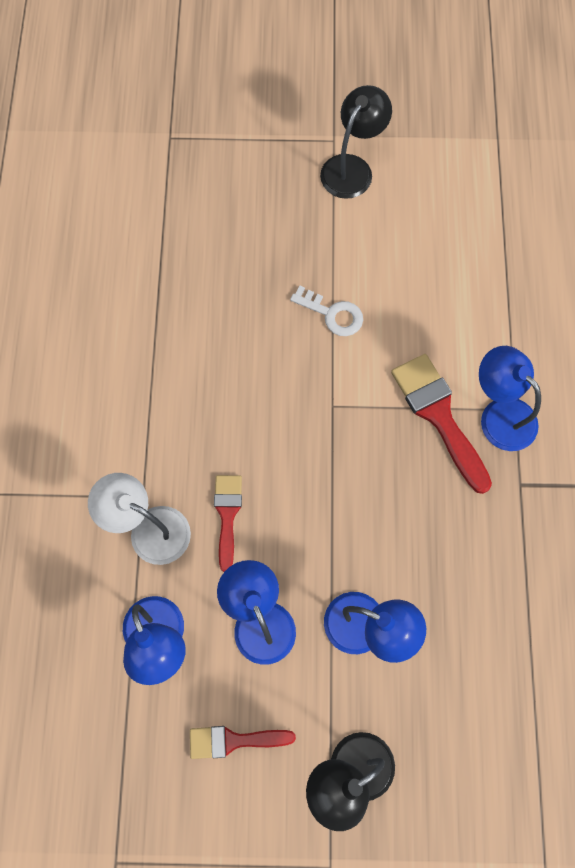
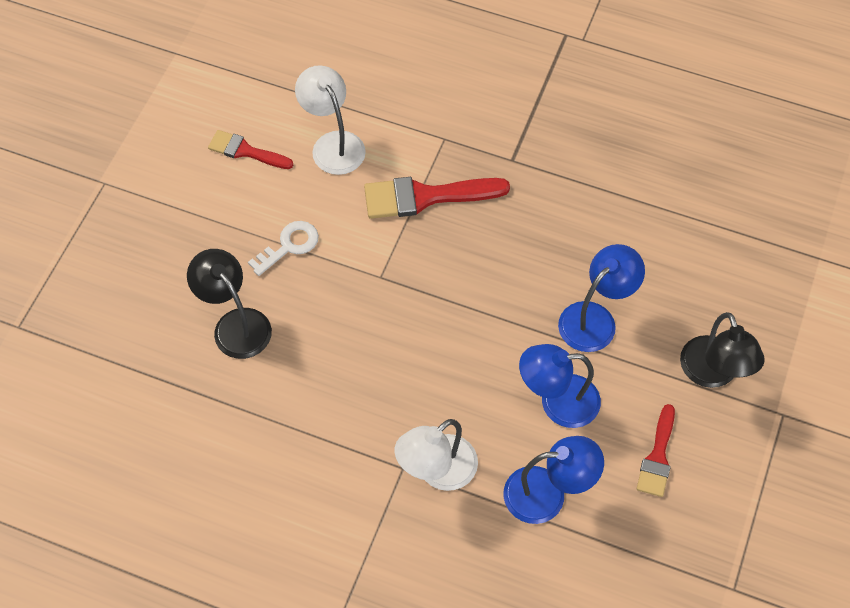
camera: 70 degrees left, 10 degrees down
red brush [214,475,242,572] -> red brush moved to [208,130,293,169]
black lamp [320,85,392,199] -> black lamp moved to [187,249,272,359]
blue lamp [479,346,541,451] -> none
none -> white lamp [295,65,366,175]

